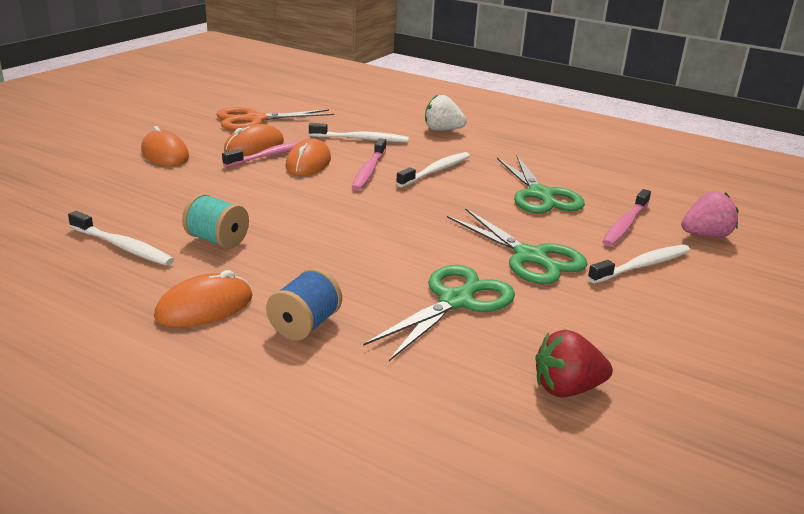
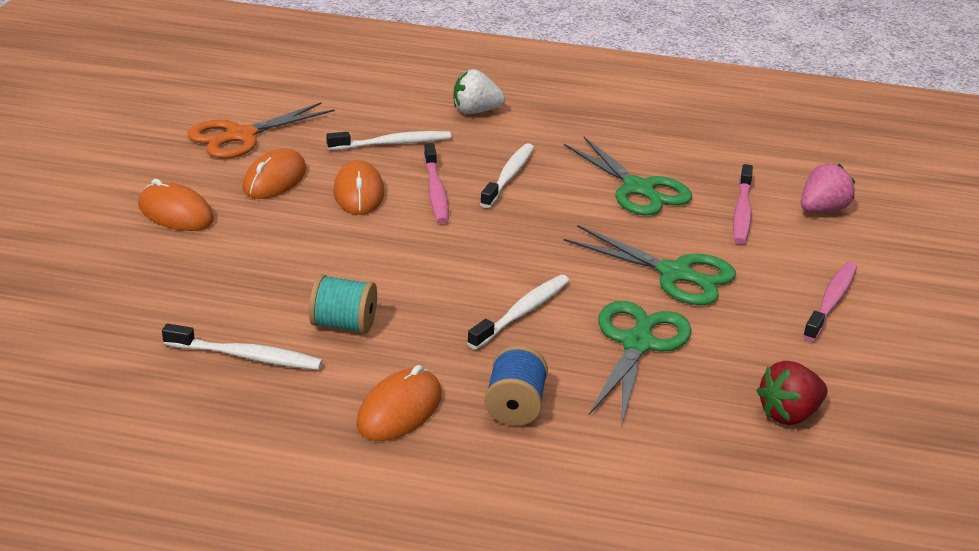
camera: 20 degrees left, 5 degrees up
pink toothbrush [222,140,303,167] -> pink toothbrush moved to [803,262,857,341]
white toothbrush [588,245,690,283] -> white toothbrush moved to [467,275,570,350]

